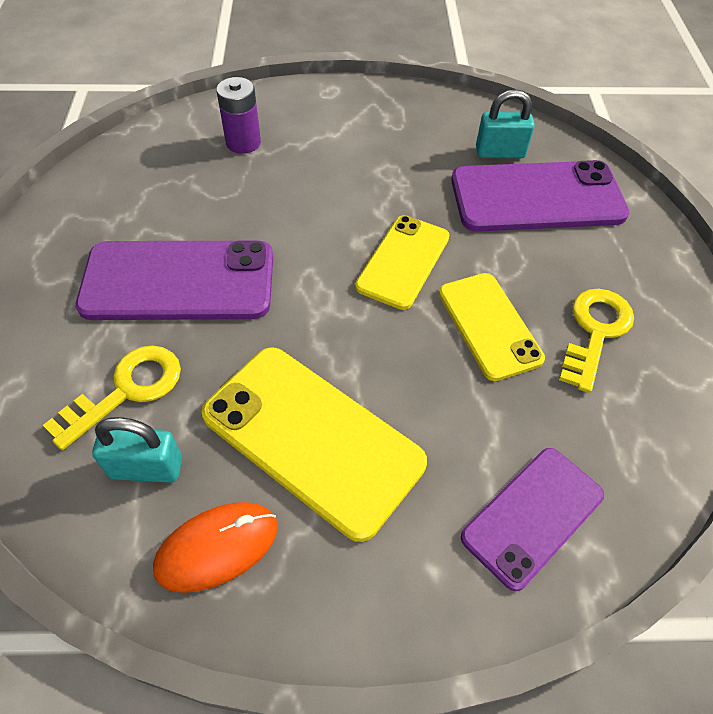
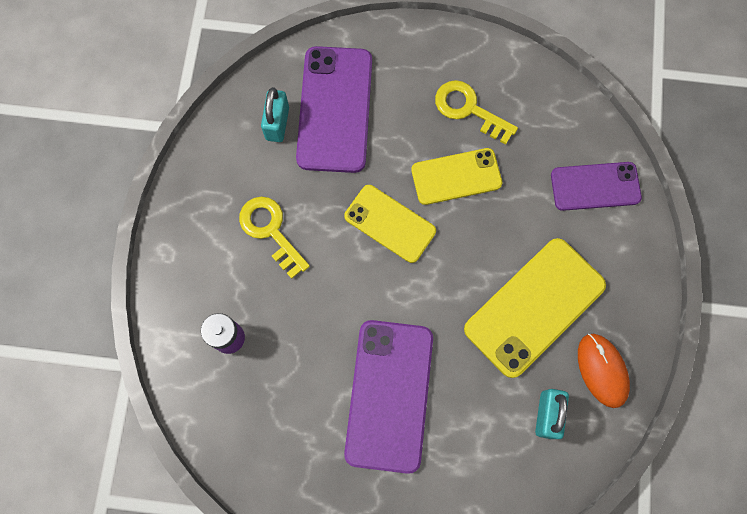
camera: 80 degrees left, 20 degrees up
yellow key [43,345,181,450] -> yellow key moved to [239,196,310,279]
purple phone [461,448,604,591] -> purple phone turned 60 degrees counterclockwise [551,162,642,211]

